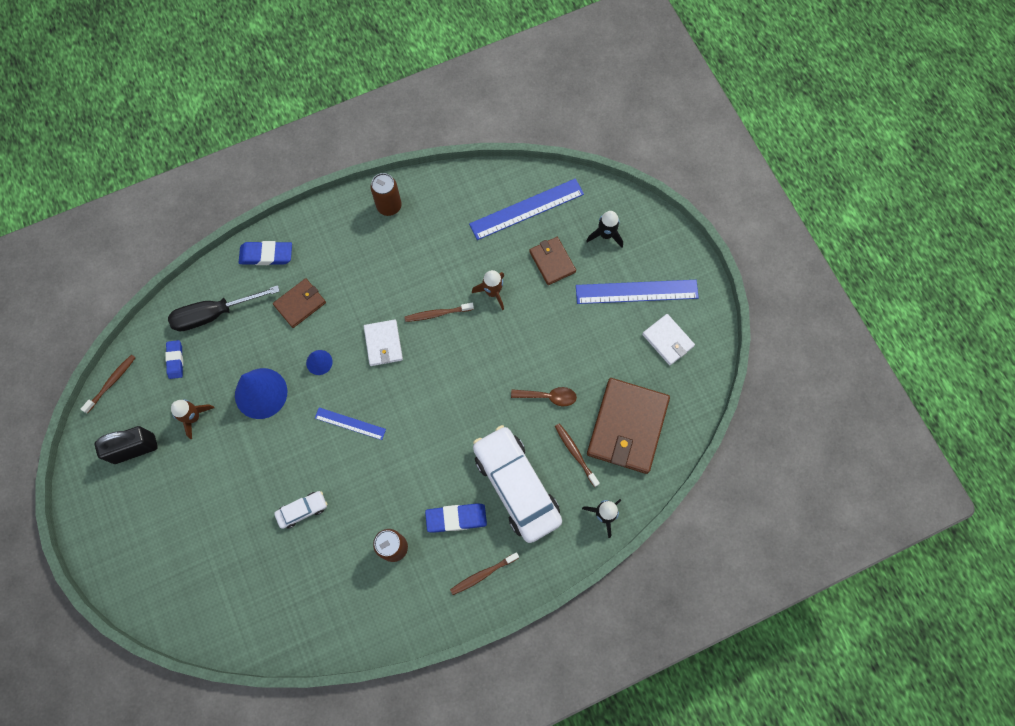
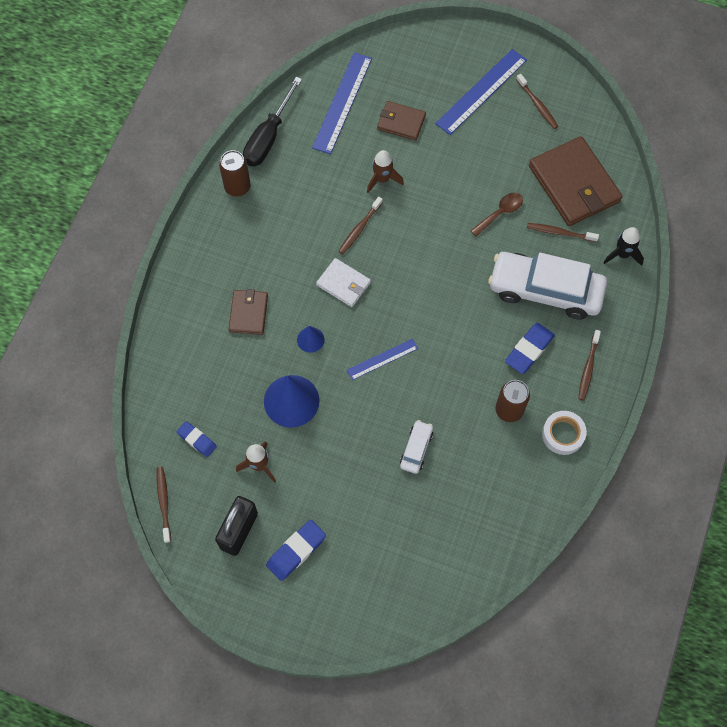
camera: 45 degrees left, 5 degrees down
black screwdriver [168,285,280,331] -> black screwdriver moved to [243,77,302,167]
blue eraser [239,241,292,265] -> blue eraser moved to [266,520,326,581]
black rocket [586,211,623,248] -> none
white wallet [642,314,695,365] -> brown toothbrush [516,74,558,129]
none -> white tape [542,411,587,455]

